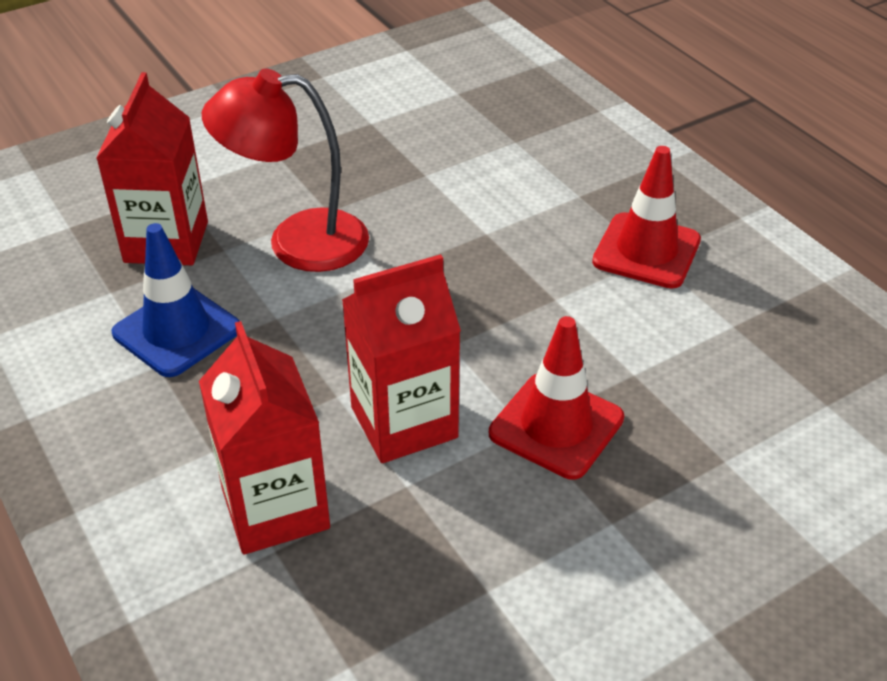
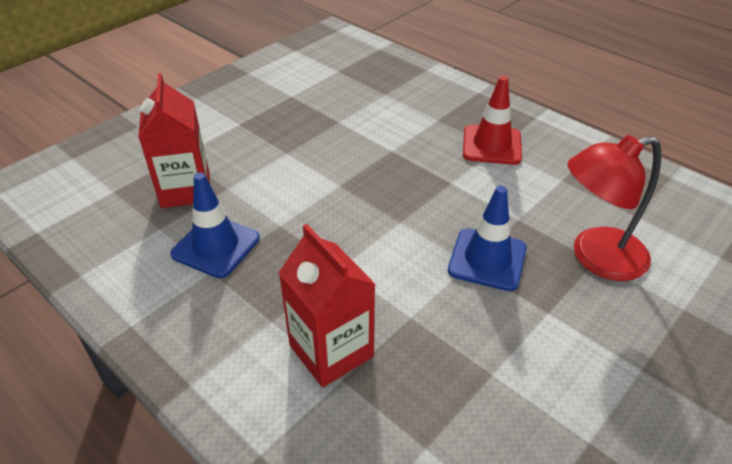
camera: 15 degrees left, 0 degrees up
red lamp [202,69,369,272] -> red lamp moved to [567,135,661,281]
red carton [342,254,461,463] -> none
red traffic cone [489,316,624,480] -> blue traffic cone [448,185,527,291]

